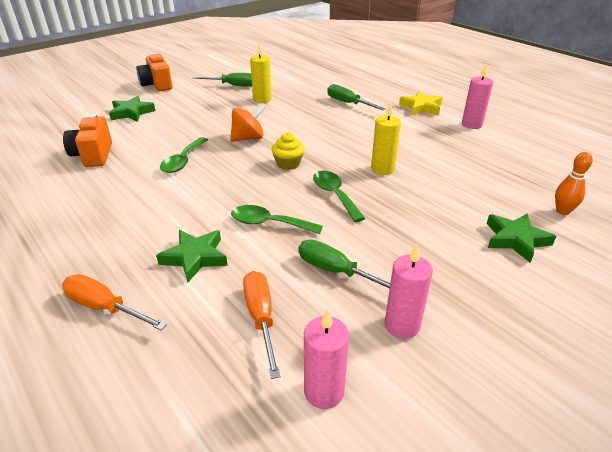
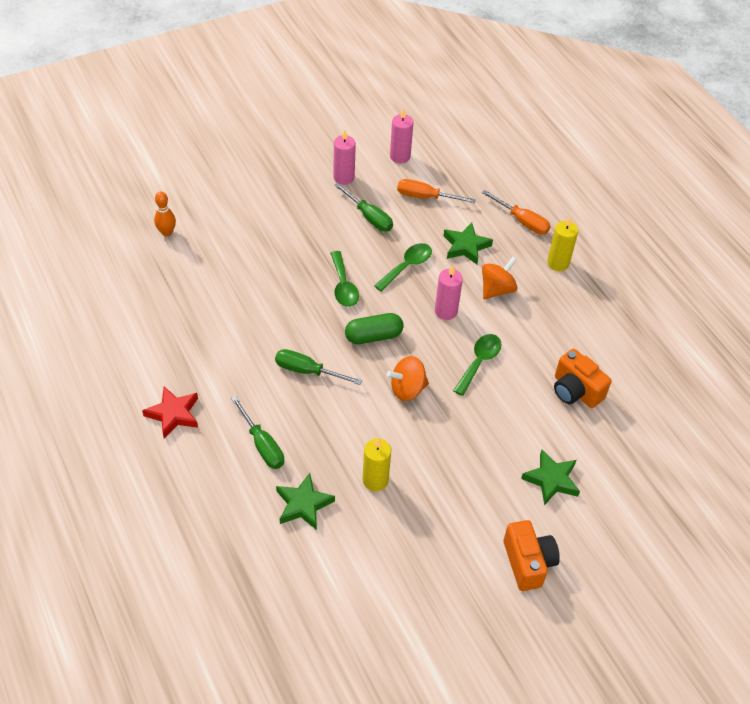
camera: 170 degrees left, 15 degrees up
orange camera [63,114,112,167] -> orange camera turned 135 degrees clockwise [554,349,611,408]
green screwdriver [192,73,252,87] -> green screwdriver moved to [275,349,362,385]
green spoon [231,205,323,234] -> green spoon turned 75 degrees counterclockwise [374,243,432,292]
orange screwdriver [243,271,280,379] -> orange screwdriver turned 105 degrees clockwise [397,179,476,203]
yellow cupcake [272,132,305,170] -> green capsule [345,313,404,344]
yellow candle [371,102,401,175] -> yellow candle moved to [547,217,578,271]
yellow star [399,91,443,115] -> red star [142,387,198,438]
pink candle [462,65,493,129] -> pink candle moved to [435,265,463,320]
green star [487,213,556,263] -> green star moved to [276,473,335,530]
none -> orange spinning top [482,257,518,299]

